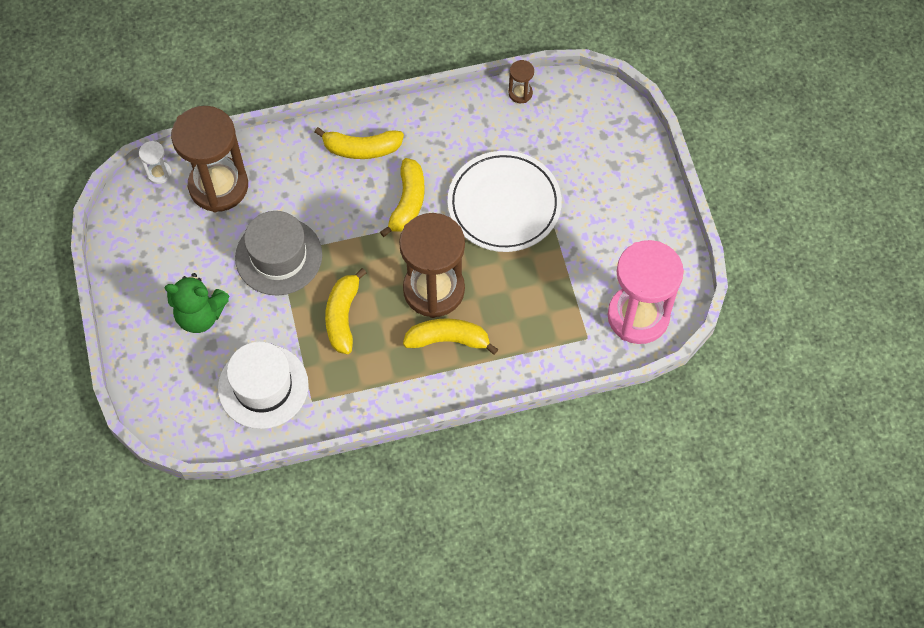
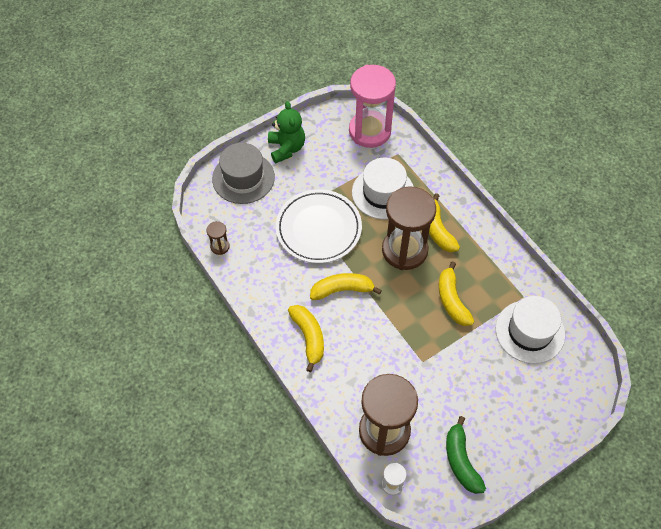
camera: 110 degrees left, 5 degrees down
green teddy bear [165,273,230,333] -> green teddy bear moved to [268,101,305,163]
grey hat [235,211,322,296] -> grey hat moved to [212,143,275,204]
yellow banana [325,268,367,354] -> yellow banana turned 90 degrees clockwise [439,261,474,326]
none -> white hat [352,158,414,219]
none -> green banana [446,416,486,494]

